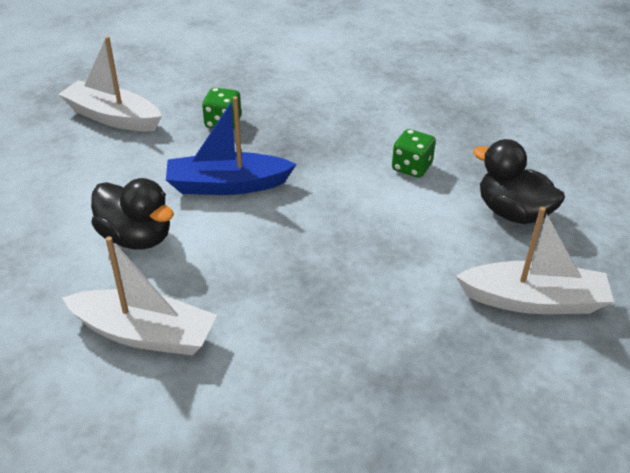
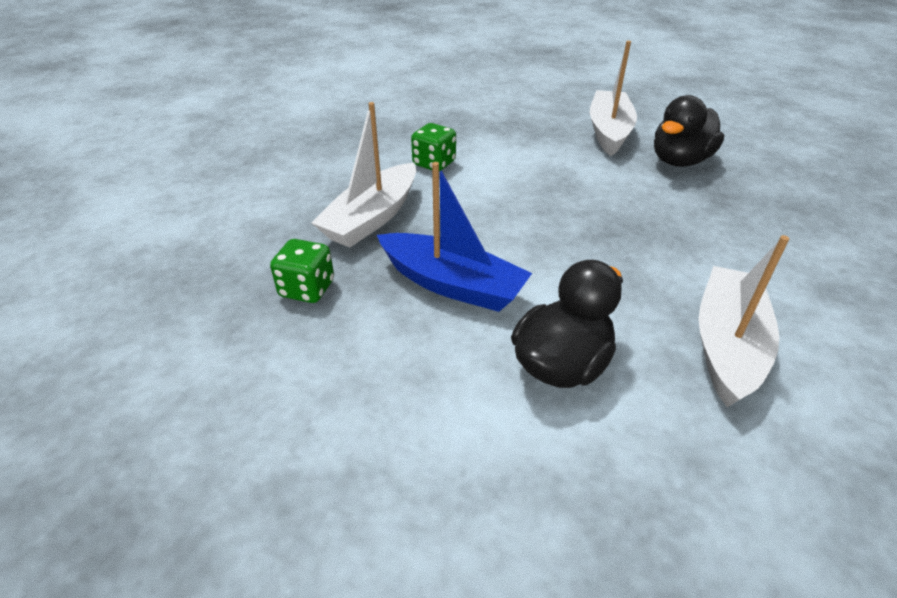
camera: 85 degrees left, 0 degrees up
white boat [58,36,162,131] -> white boat moved to [311,102,416,247]
blue boat [166,96,297,195] -> blue boat turned 60 degrees counterclockwise [377,162,532,312]
black duck [473,139,565,224] -> black duck moved to [654,95,724,167]

